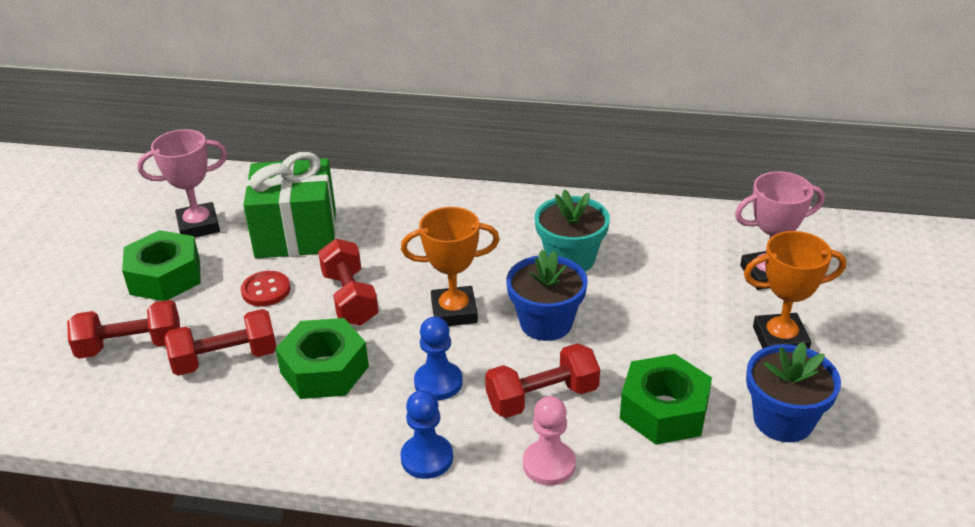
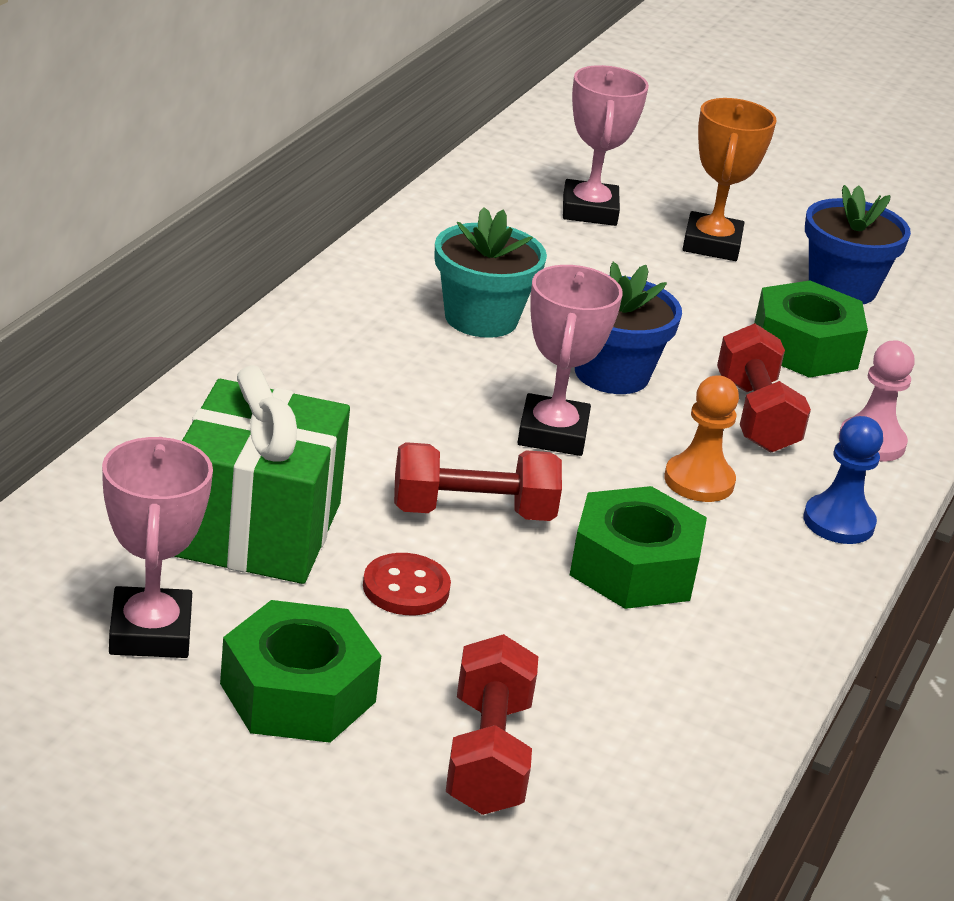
camera: 80 degrees left, 5 degrees down
red dumbbell [164,309,276,376] -> none
orange trophy [401,207,500,326] -> pink trophy [517,265,623,456]
blue pawn [414,317,463,400] -> orange pawn [664,376,739,502]

